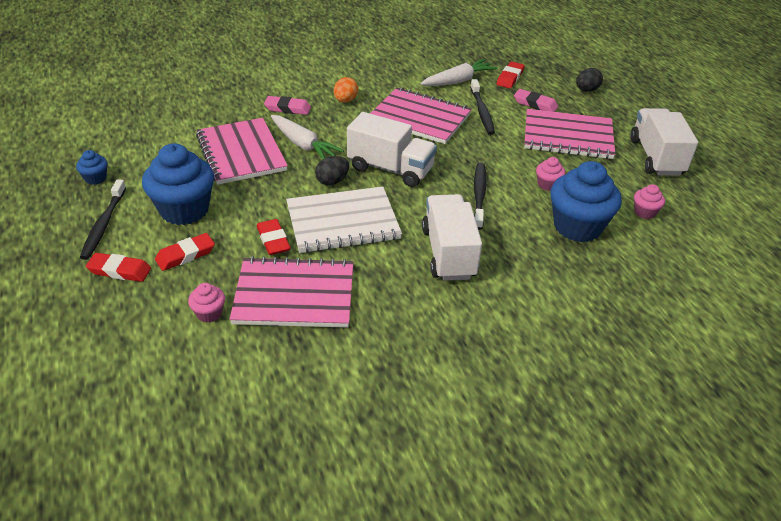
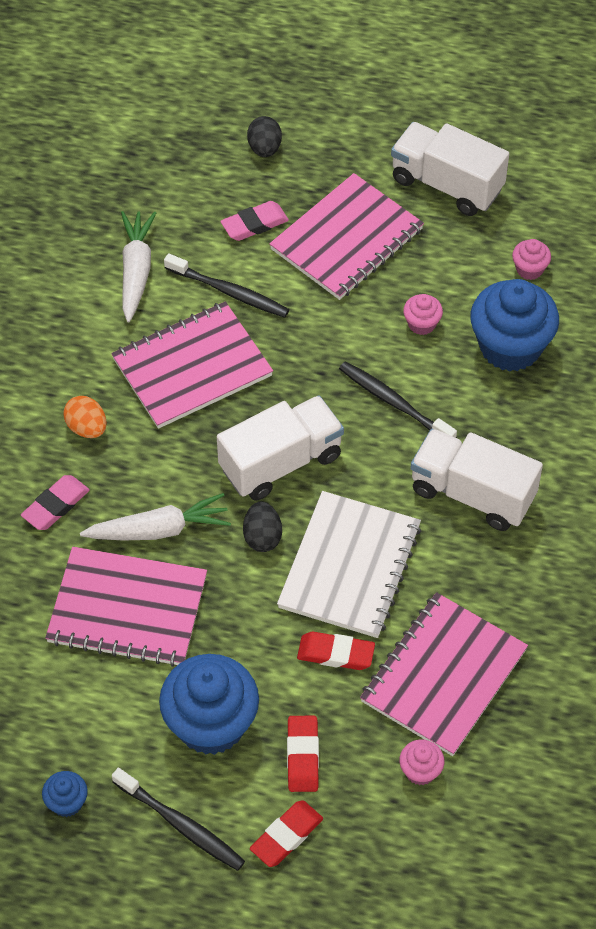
camera: 55 degrees left, 15 degrees up
red eraser [497,61,525,88] -> none

